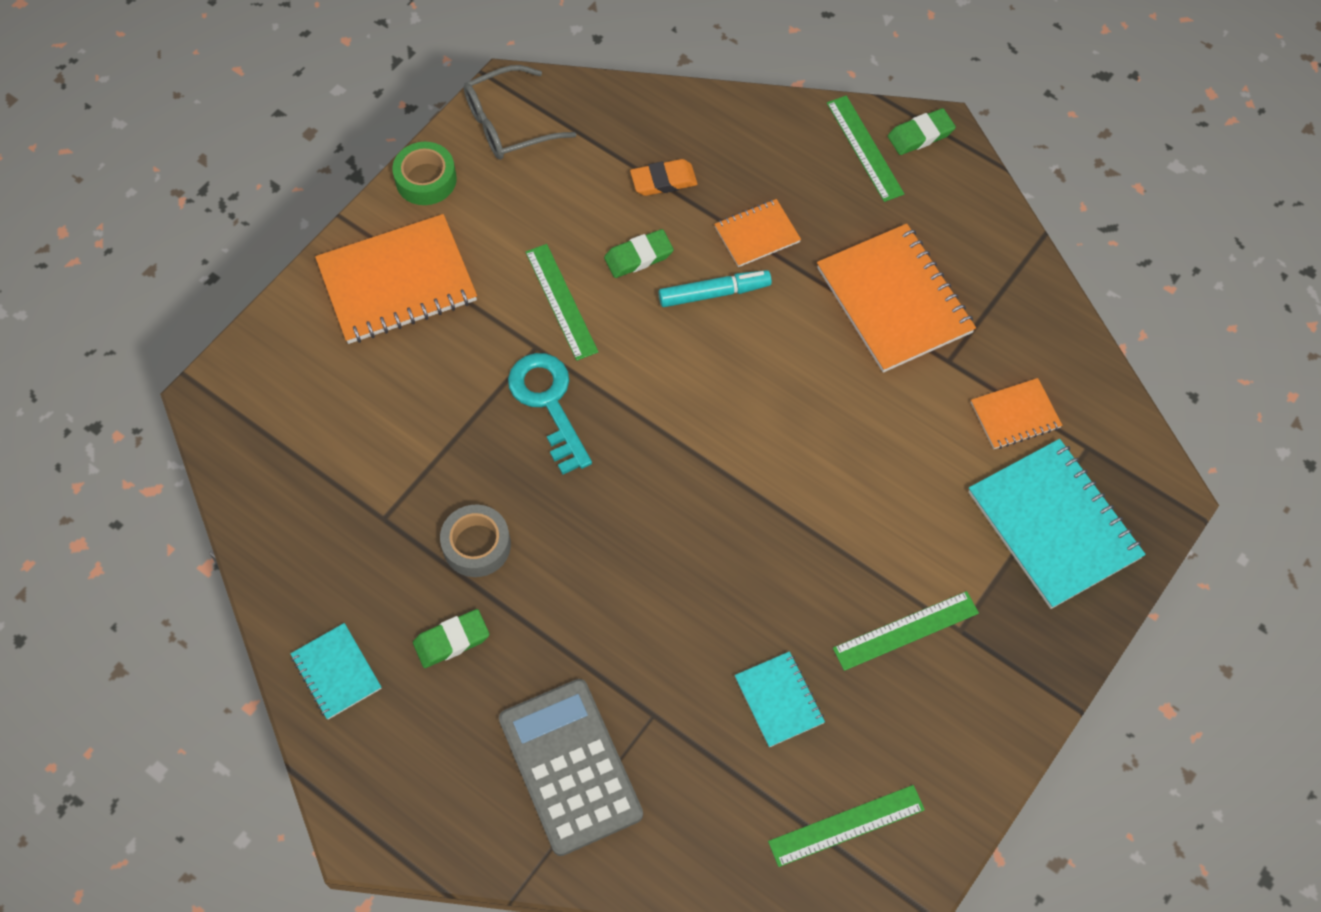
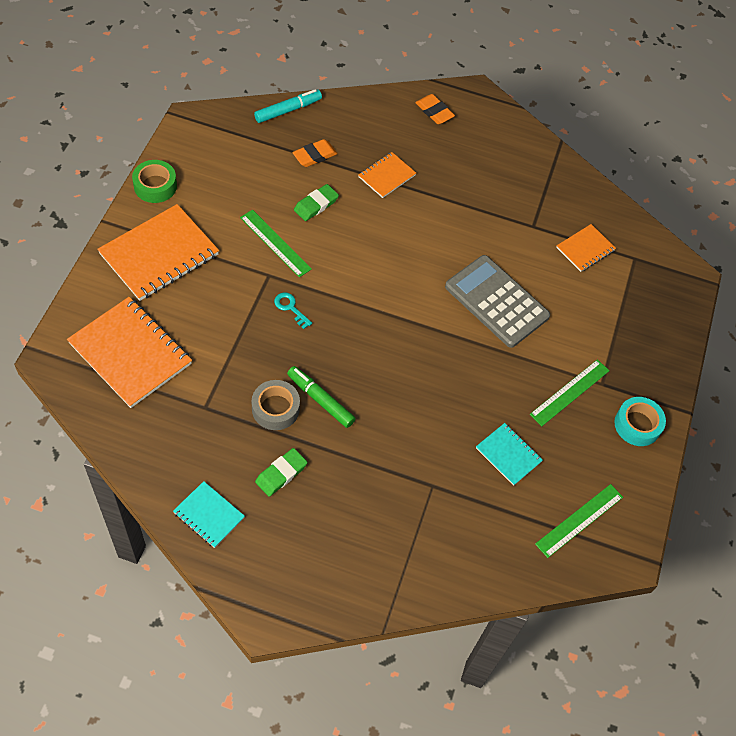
camera: 25 degrees left, 5 degrees down
grey glasses [464,65,576,160] -> none
grey calculator [499,679,643,856] -> grey calculator moved to [445,255,550,348]
turquoise key [508,353,592,475] -> turquoise key [274,292,312,329], size x0.50
turquoise marker [658,270,772,307] -> turquoise marker moved to [254,89,322,123]
orange notebook [817,224,976,373] -> orange notebook moved to [67,297,192,408]
green ruler [827,96,904,202] -> orange eraser [415,94,455,124]
green eraser [888,108,956,155] -> none
turquoise notebook [969,439,1146,609] -> none
none -> green marker [287,366,356,428]
none -> turquoise tape [614,397,666,446]

